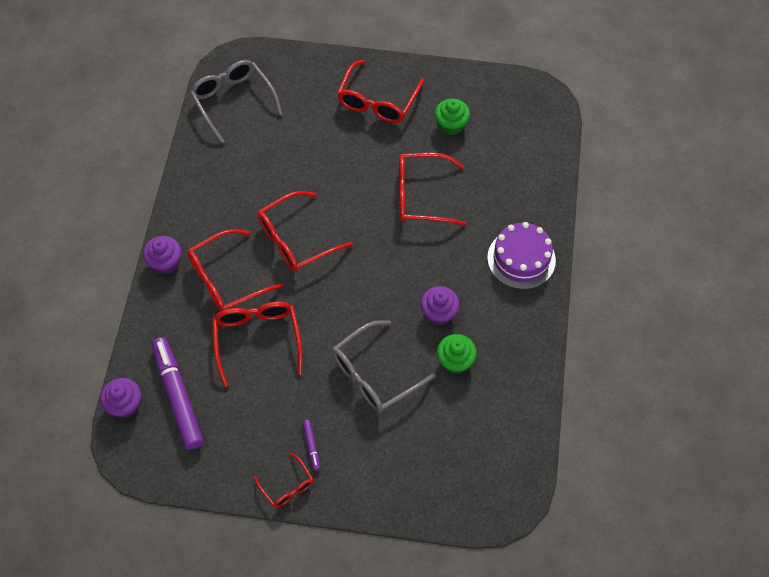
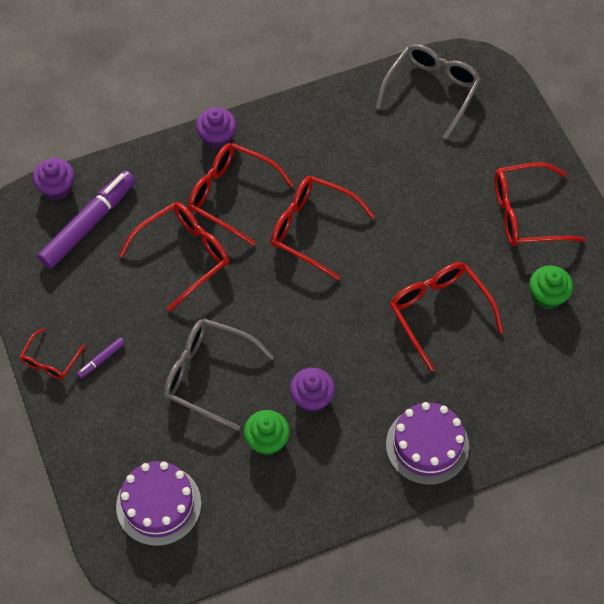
camera: 60 degrees right, 0 degrees up
none -> purple cake [116,461,201,546]

